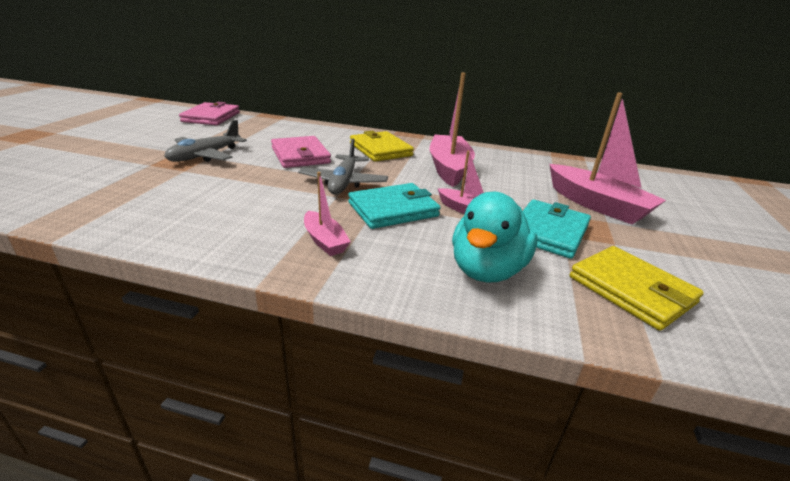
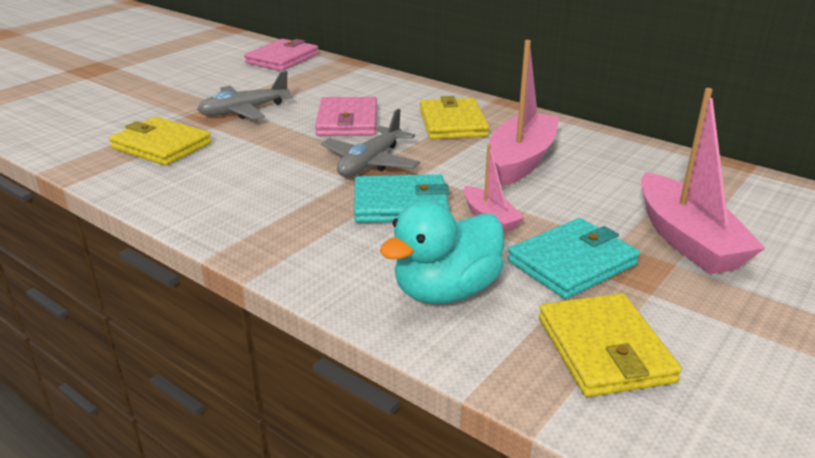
camera: 25 degrees right, 0 degrees up
pink boat [304,172,351,256] -> none
none -> yellow wallet [109,117,211,166]

